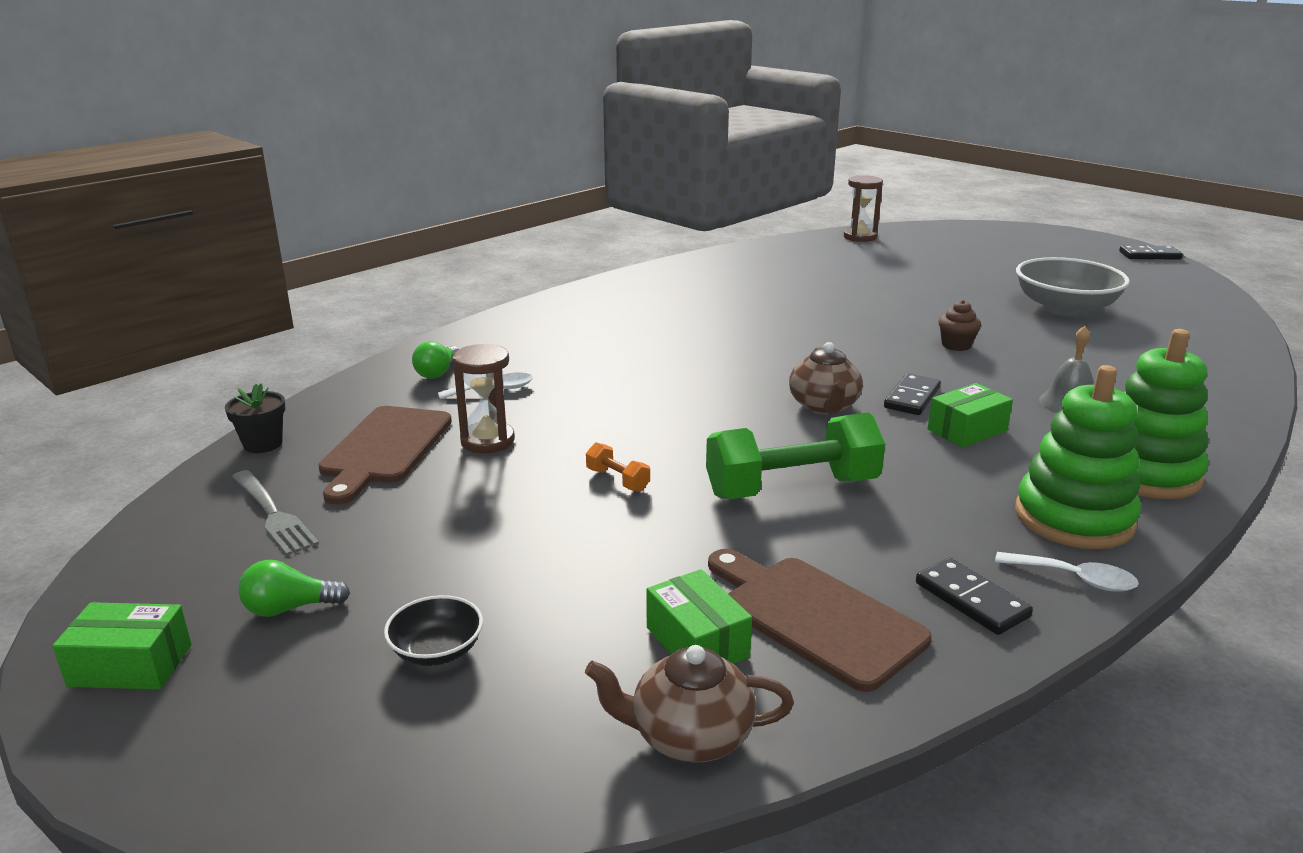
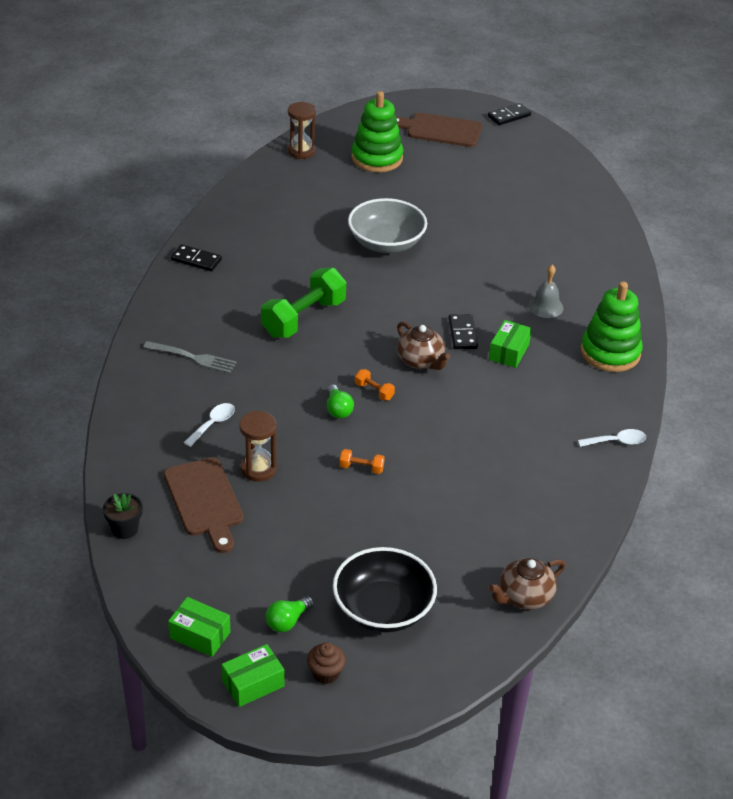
camera: 35 degrees left, 15 degrees up
grey fork [232,470,319,556] -> grey fork moved to [143,341,237,373]
black bowl [384,595,483,666] -> black bowl [333,547,437,633], size x2.04
green light bulb [412,341,459,379] -> green light bulb moved to [327,384,354,419]
green box [647,569,752,664] -> green box moved to [168,597,231,657]
green dumbbell [706,412,885,499] -> green dumbbell moved to [261,268,346,338]
brown cutting board [708,549,932,692] -> brown cutting board moved to [396,113,482,147]
black domino [916,558,1033,635] -> black domino moved to [171,244,222,271]
brown cupcake [939,300,981,351] -> brown cupcake moved to [307,642,346,684]
green stacking toy [1015,365,1141,549] -> green stacking toy moved to [351,91,403,172]
grey bowl [1016,257,1130,316] -> grey bowl moved to [348,198,427,253]
none -> orange dumbbell [355,369,395,401]

